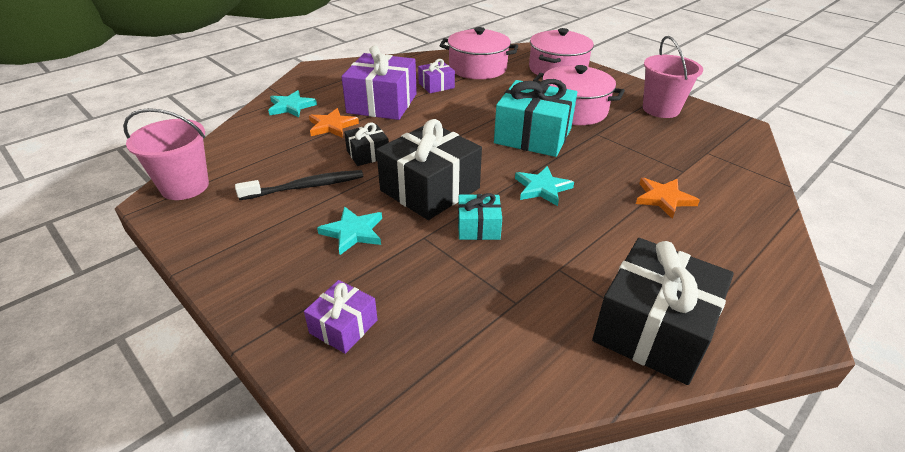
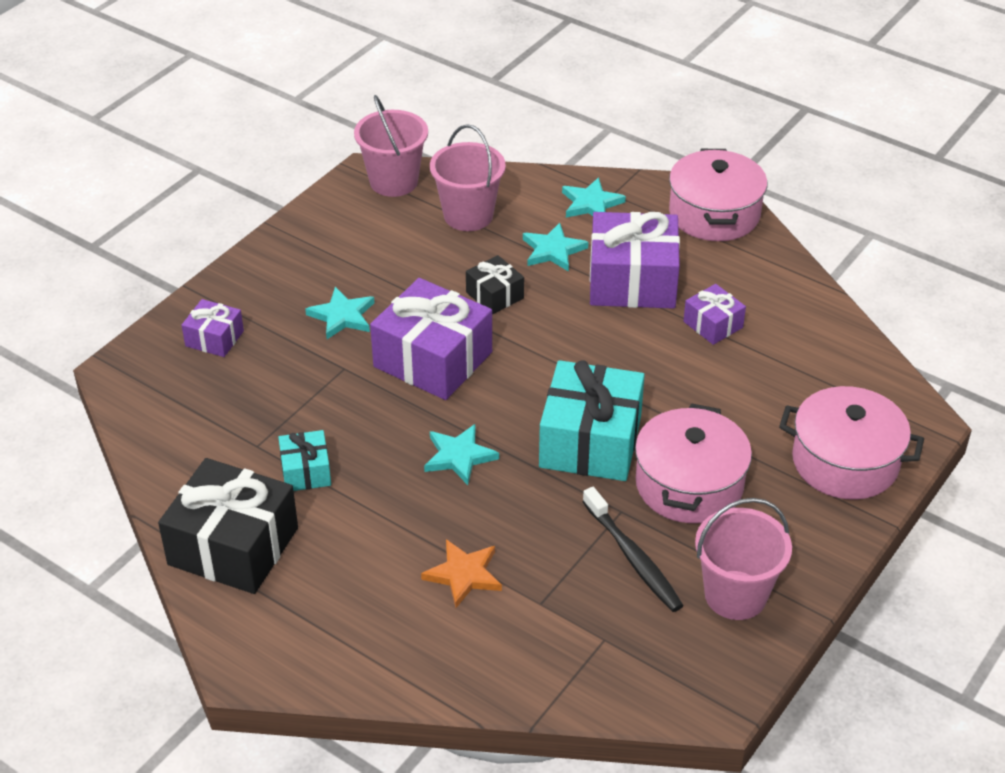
camera: 80 degrees right, 5 degrees up
black toothbrush [235,170,363,200] -> black toothbrush moved to [582,487,684,612]
orange star [309,108,359,138] -> turquoise star [523,223,588,272]
black gift [376,119,482,220] -> purple gift [370,278,492,400]
pink pot [440,27,518,79] -> pink pot moved to [669,149,767,241]
turquoise gift [458,193,502,240] -> turquoise gift moved to [278,430,331,491]
none -> pink bucket [430,124,506,231]

